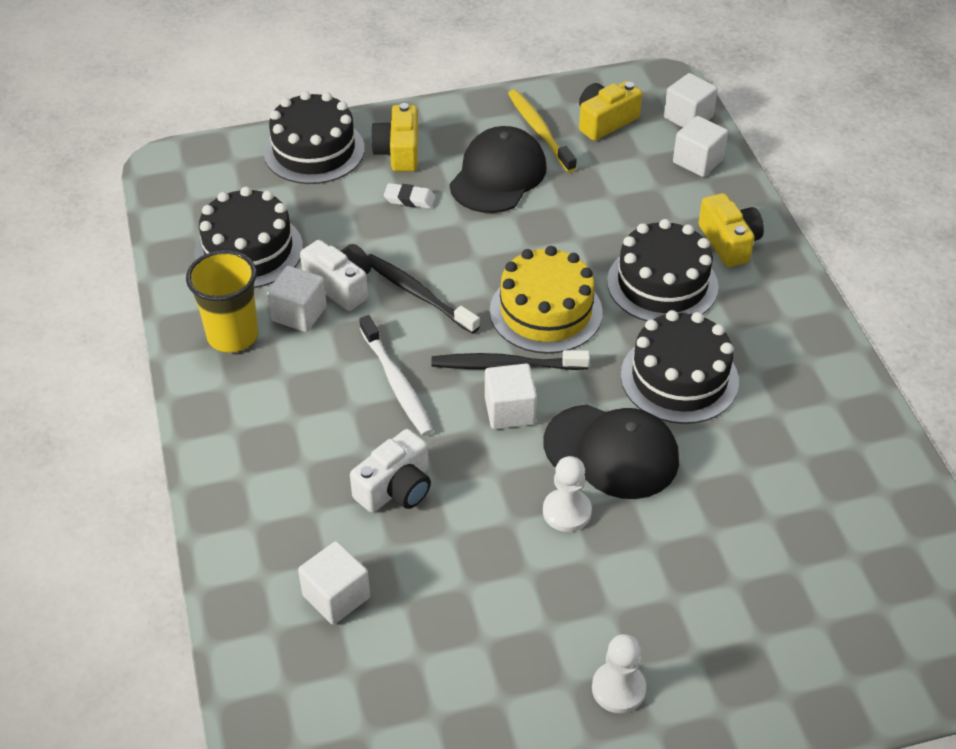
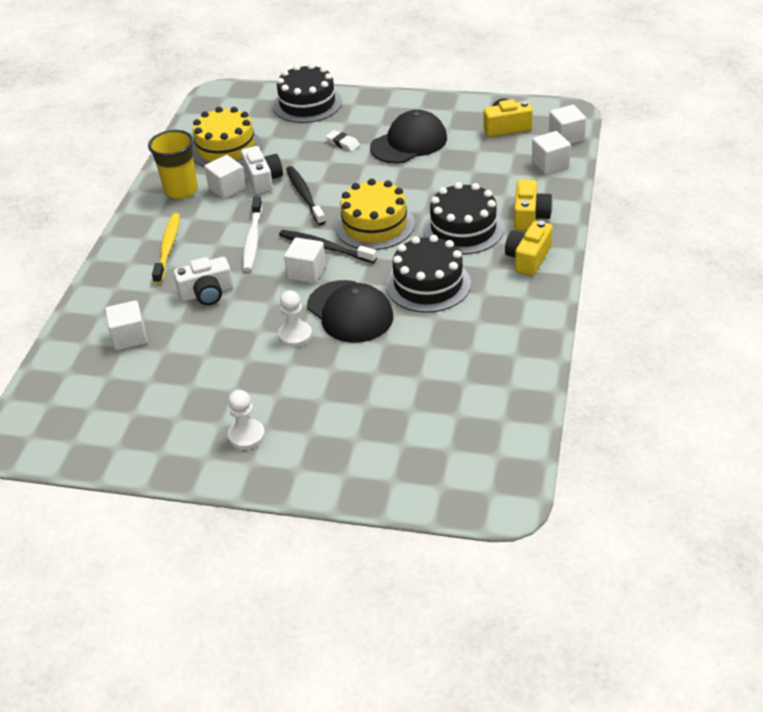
camera: 30 degrees right, 5 degrees down
black cake [194,187,303,288] -> yellow cake [192,107,262,167]
yellow camera [371,103,418,171] -> yellow camera moved to [505,220,553,276]
yellow toothbrush [508,90,577,173] -> yellow toothbrush moved to [152,213,180,284]

